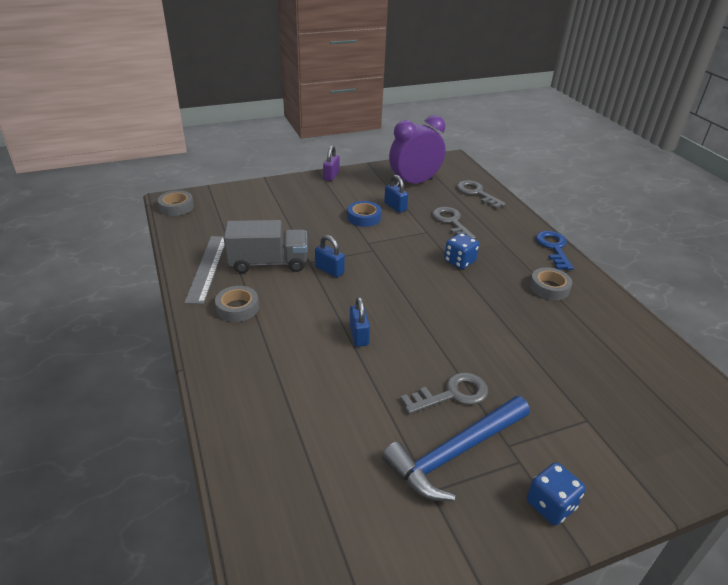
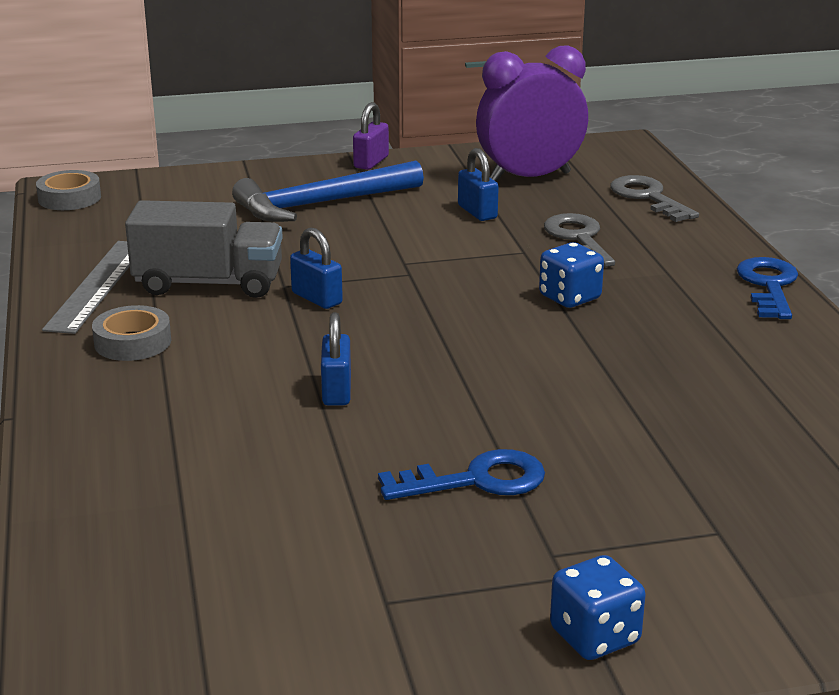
camera: 10 degrees right, 10 degrees down
blue tape [347,201,381,227] -> none
blue hammer [382,396,530,501] -> blue hammer moved to [232,160,424,222]
grey key [400,372,488,414] -> blue key [378,449,545,500]
grey tape [530,267,572,300] -> none

